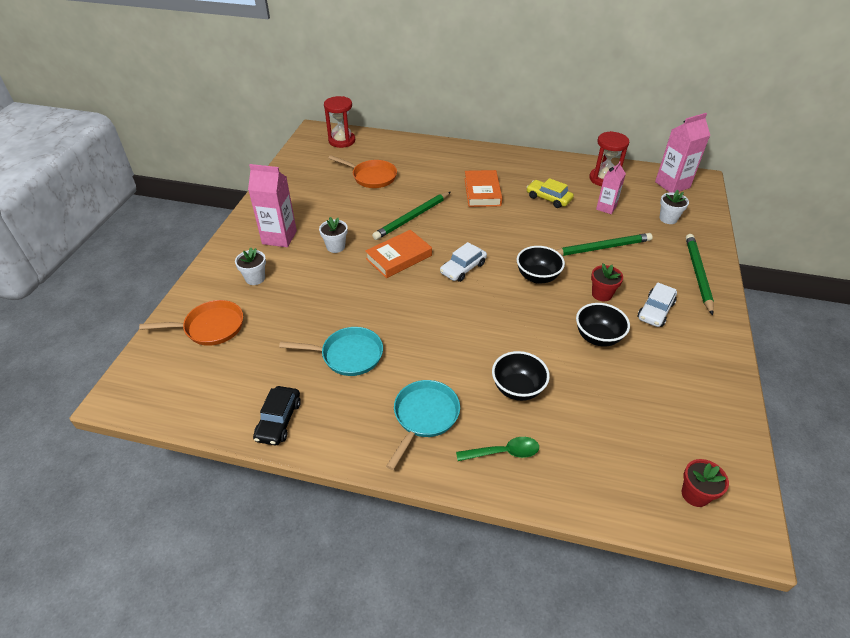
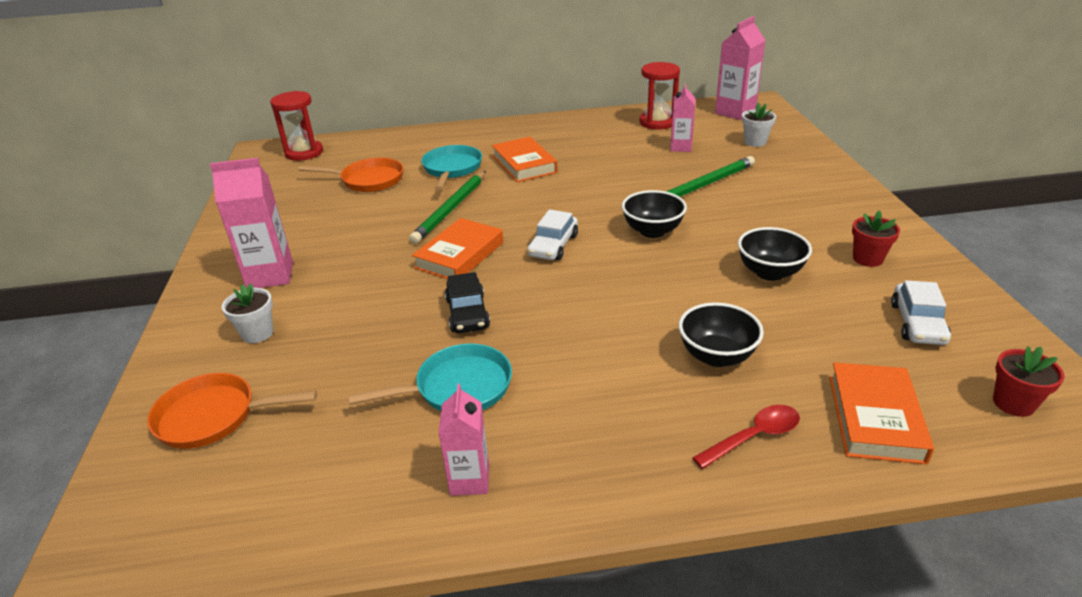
camera: 20 degrees left, 10 degrees down
orange pan [139,300,243,346] -> orange pan turned 150 degrees counterclockwise [147,373,317,449]
black car [253,386,301,445] -> black car moved to [445,272,490,333]
white flower pot [319,217,348,253] -> none
turquoise pan [386,380,460,470] -> turquoise pan moved to [421,145,482,190]
green spoon [456,437,539,461] -> red spoon [693,405,800,469]
yellow car [526,178,574,208] -> none
red flower pot [591,263,623,301] -> red flower pot moved to [852,210,900,267]
white car [638,282,677,327] -> white car moved to [891,280,951,345]
green pencil [686,234,714,316] -> none
none -> pink carton [438,384,489,496]
none -> orange book [829,362,934,464]

